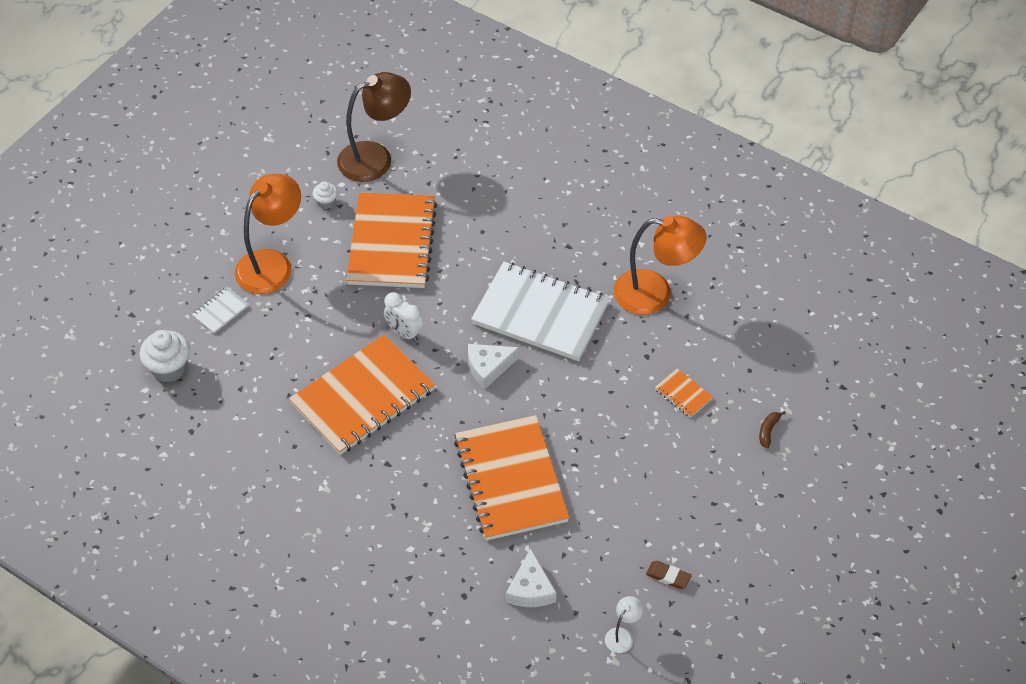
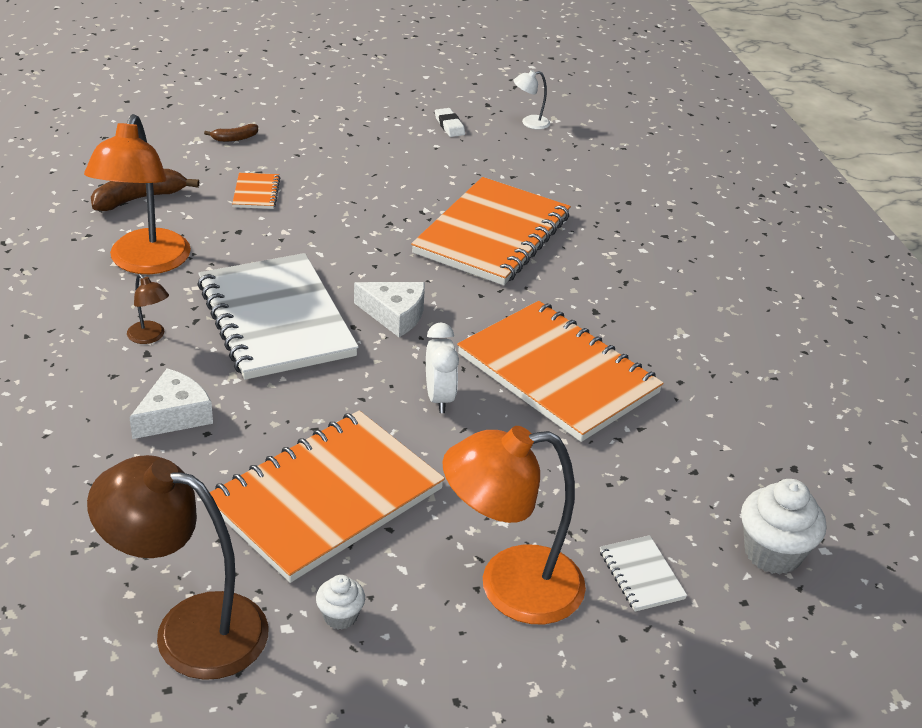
camera: 140 degrees left, 15 degrees down
white notebook [192,287,249,333] -> white notebook turned 75 degrees clockwise [600,535,687,612]
orange notebook [289,334,435,455] -> orange notebook turned 45 degrees clockwise [457,301,664,442]
white cheese [506,549,556,607] -> white cheese moved to [129,368,213,439]
orange lamp [614,216,706,315] -> orange lamp turned 135 degrees counterclockwise [84,114,191,274]
brown eraser [646,561,692,589] -> white eraser [435,108,465,137]
none -> brown banana [91,169,199,211]
none -> brown lamp [127,274,169,344]

